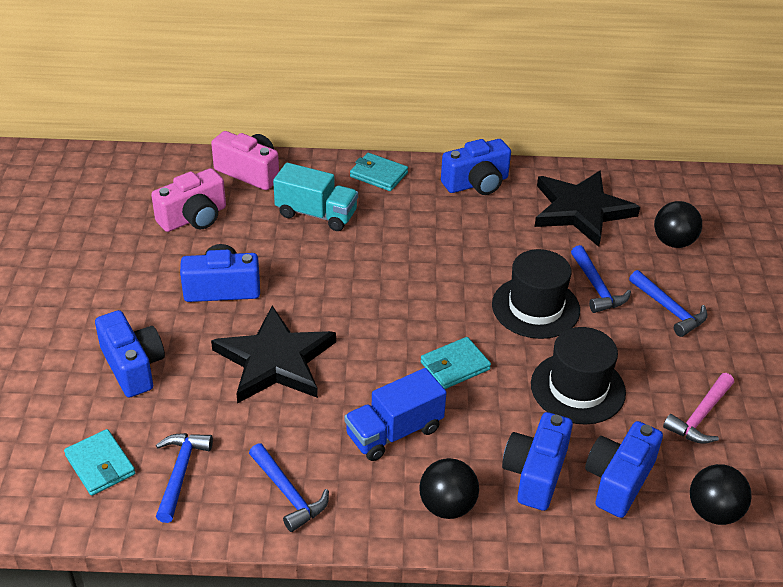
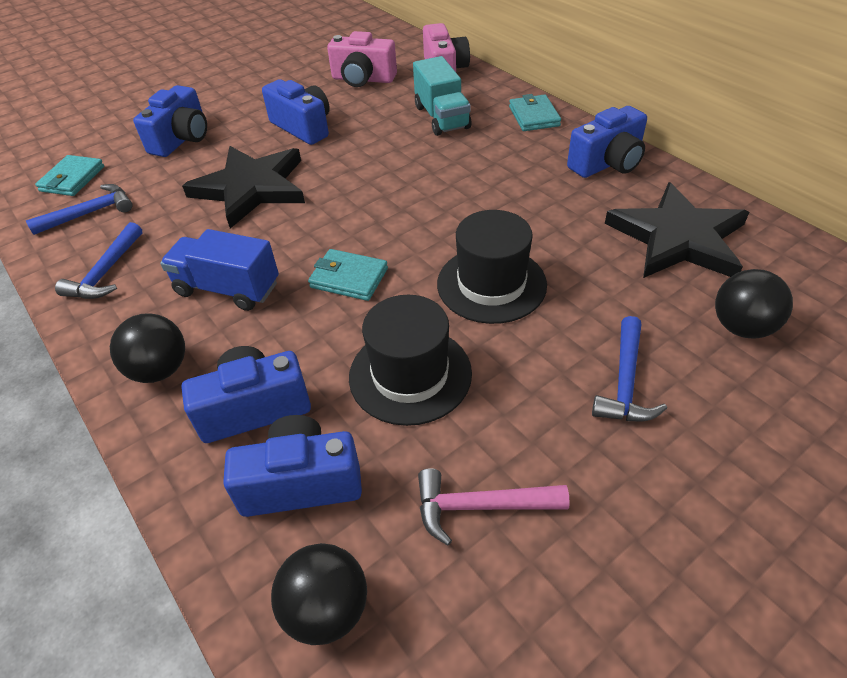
camera: 55 degrees right, 5 degrees up
blue camera [441,139,511,195] -> blue camera turned 60 degrees counterclockwise [567,106,647,178]
blue hammer [571,245,631,313] -> none

